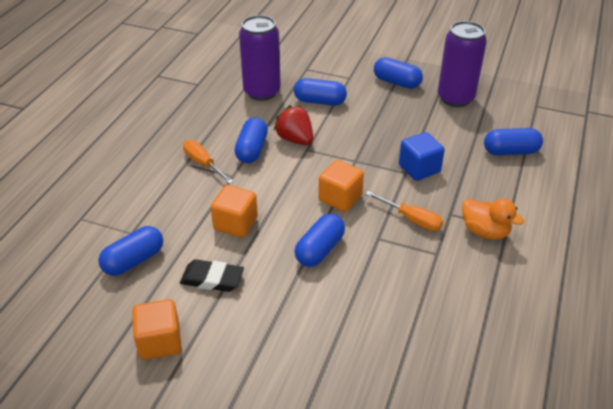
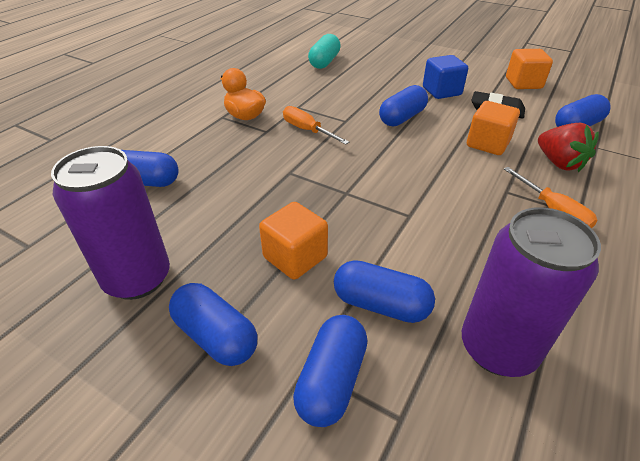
camera: 170 degrees left, 0 degrees up
blue capsule [235,117,268,163] -> blue capsule moved to [293,315,367,427]
red strawberry [273,105,313,145] -> red strawberry moved to [538,123,599,172]
orange cube [318,160,364,212] -> orange cube moved to [259,202,328,280]
blue cube [399,132,445,181] -> blue cube moved to [423,55,468,99]
none -> turquoise capsule [308,34,341,69]

